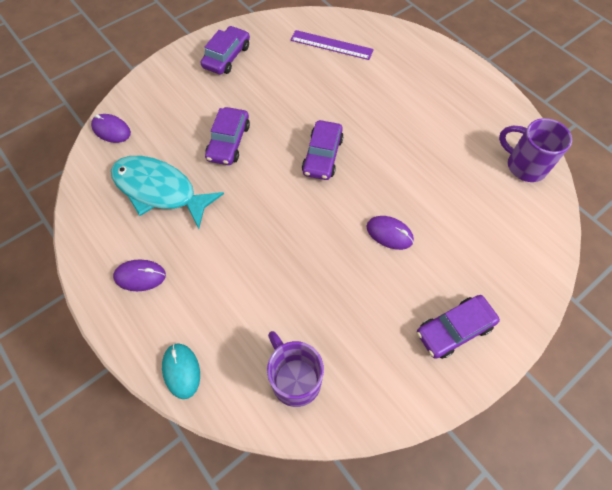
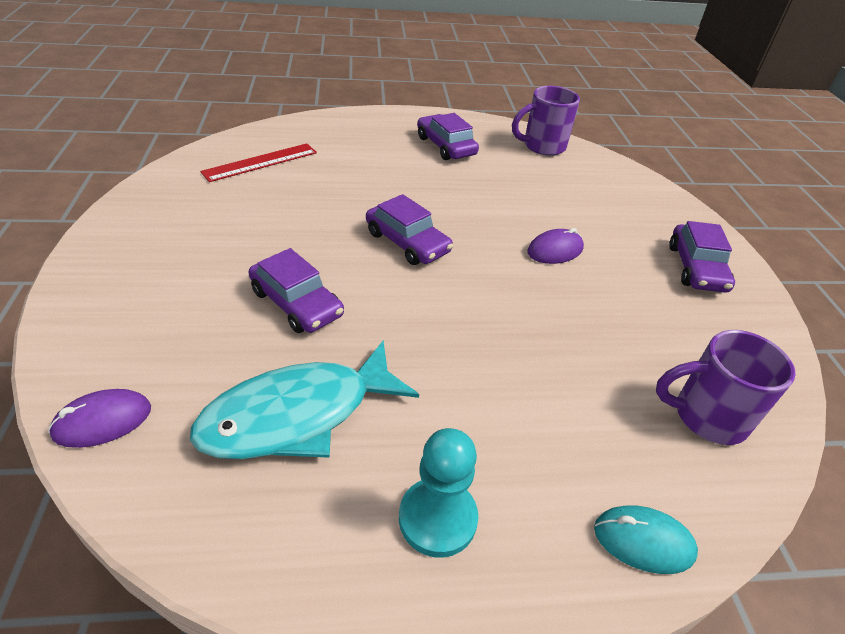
camera: 60 degrees left, 20 degrees down
purple mouse [113,259,166,291] -> turquoise pawn [399,428,479,558]
purple car [201,26,250,75] -> purple car moved to [417,113,479,160]
purple ruler [291,30,374,60] -> red ruler [200,143,317,182]

